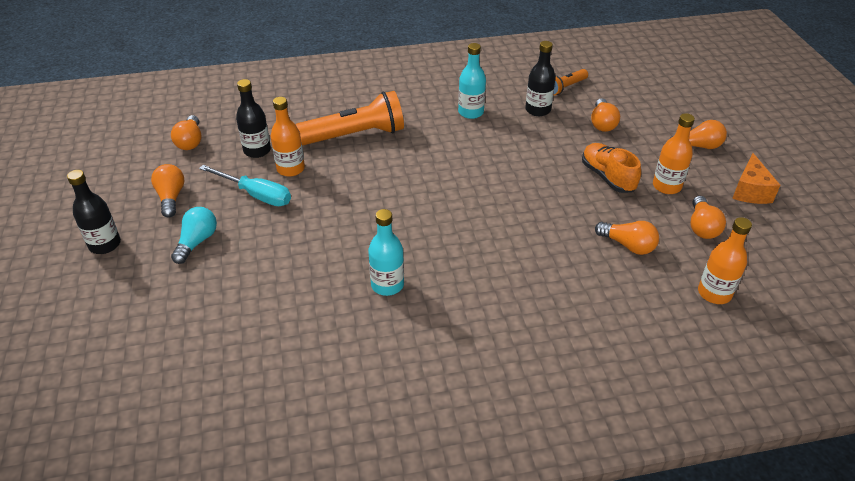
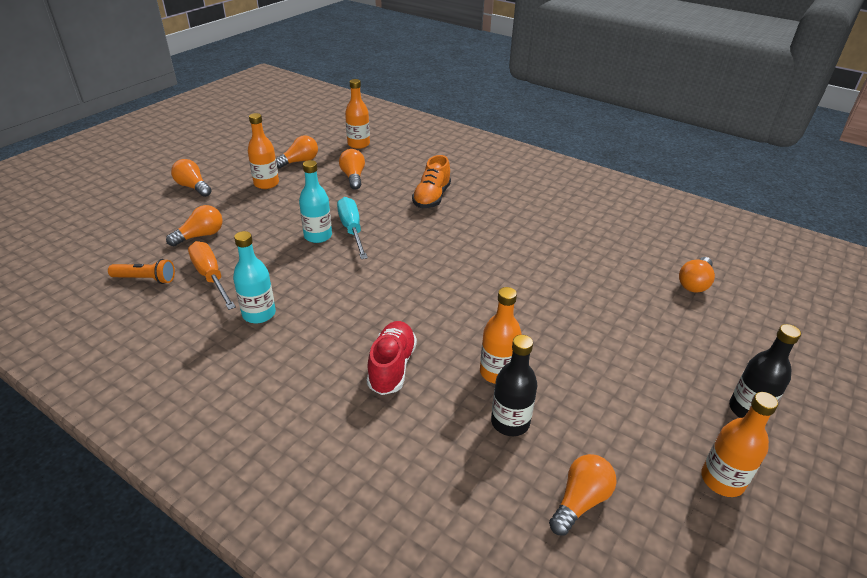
camera: 135 degrees left, 5 degrees down
orange light bulb [151,164,184,218] -> orange light bulb moved to [679,257,715,293]
turquoise light bulb [171,207,217,264] -> none
turquoise screwdriver [199,165,291,206] -> turquoise screwdriver moved to [337,197,368,259]
orange flashlight [295,91,404,146] -> red shoe [367,321,417,395]
turquoise bottle [368,209,404,296] -> turquoise bottle moved to [299,160,332,243]
black bottle [525,41,556,116] -> orange screwdriver [188,241,236,310]
orange shoe [582,143,641,193] -> orange shoe moved to [412,155,451,208]
orange cheese [732,153,780,204] -> none
none -> orange bottle [701,392,778,497]

